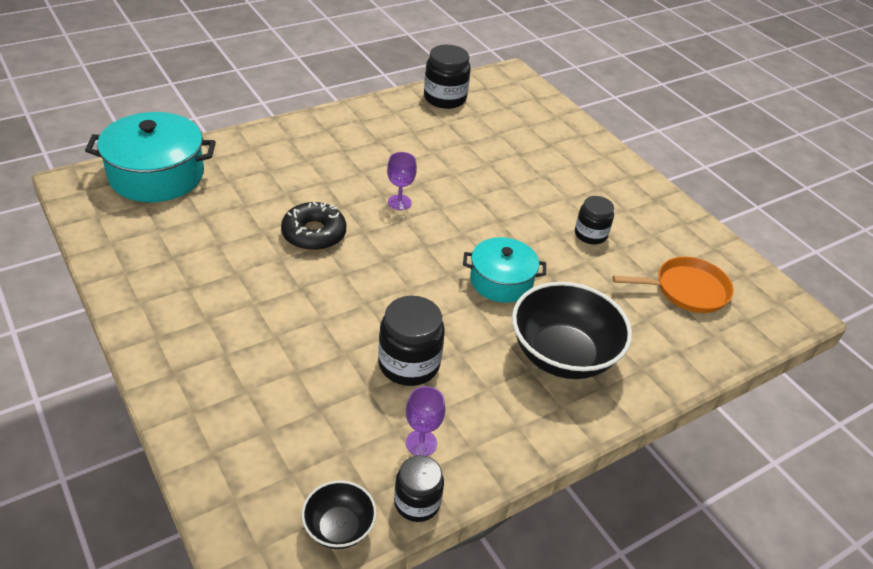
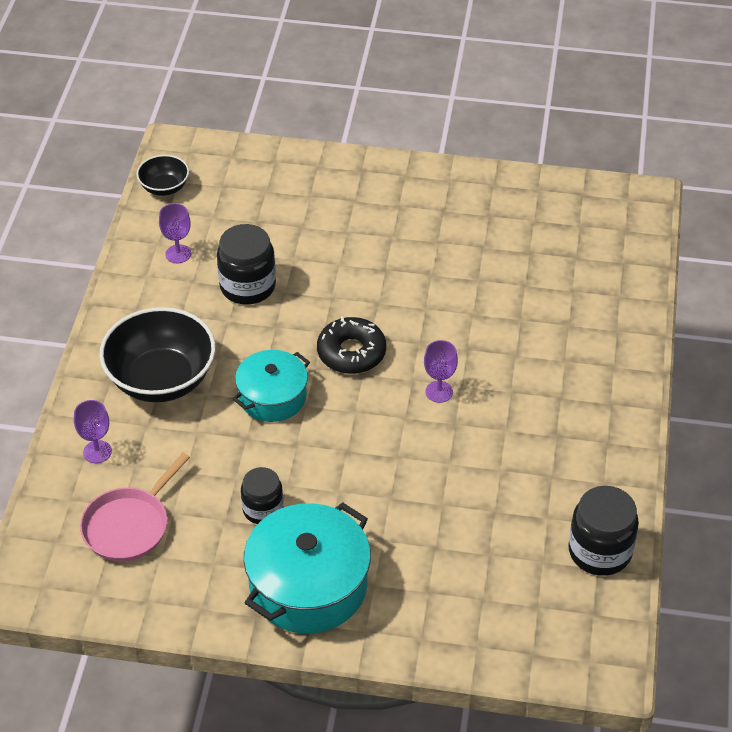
camera: 135 degrees right, 5 degrees up
turquoise pot [85,112,216,202] -> turquoise pot moved to [244,502,371,633]
black donut [281,202,346,251] -> black donut moved to [317,317,386,374]
black jar [394,455,444,522] -> none
orange pan [613,256,734,313] -> pink pan [80,453,190,561]
none -> purple goblet [74,400,112,463]

